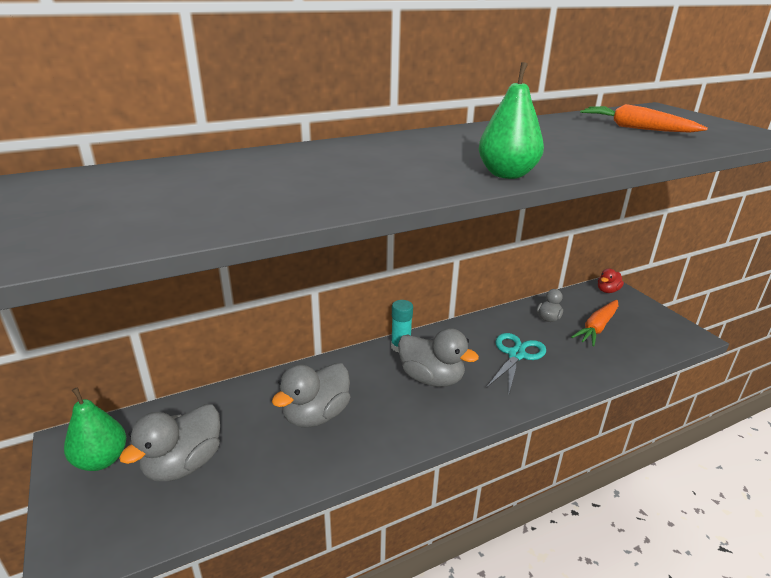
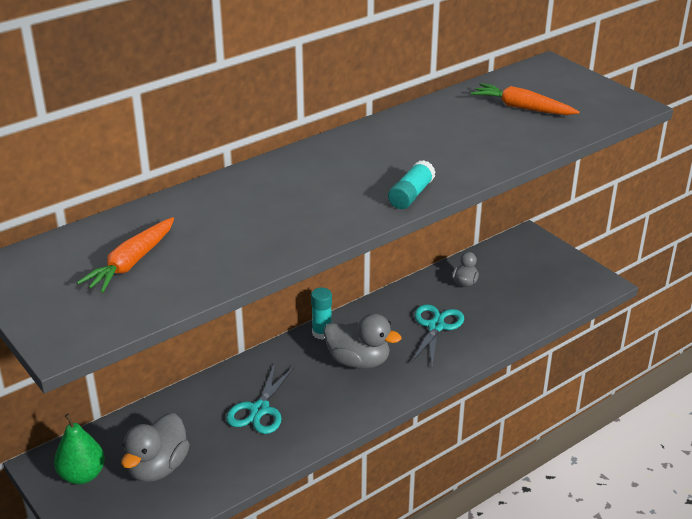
camera: 10 degrees left, 5 degrees up
grey duck [272,363,350,428] -> turquoise scissors [226,363,295,434]
green pear [479,62,544,179] -> turquoise glue stick [388,160,436,209]
orange carrot [571,300,618,346] -> orange carrot moved to [77,217,174,293]
red duck [598,269,624,293] -> none

